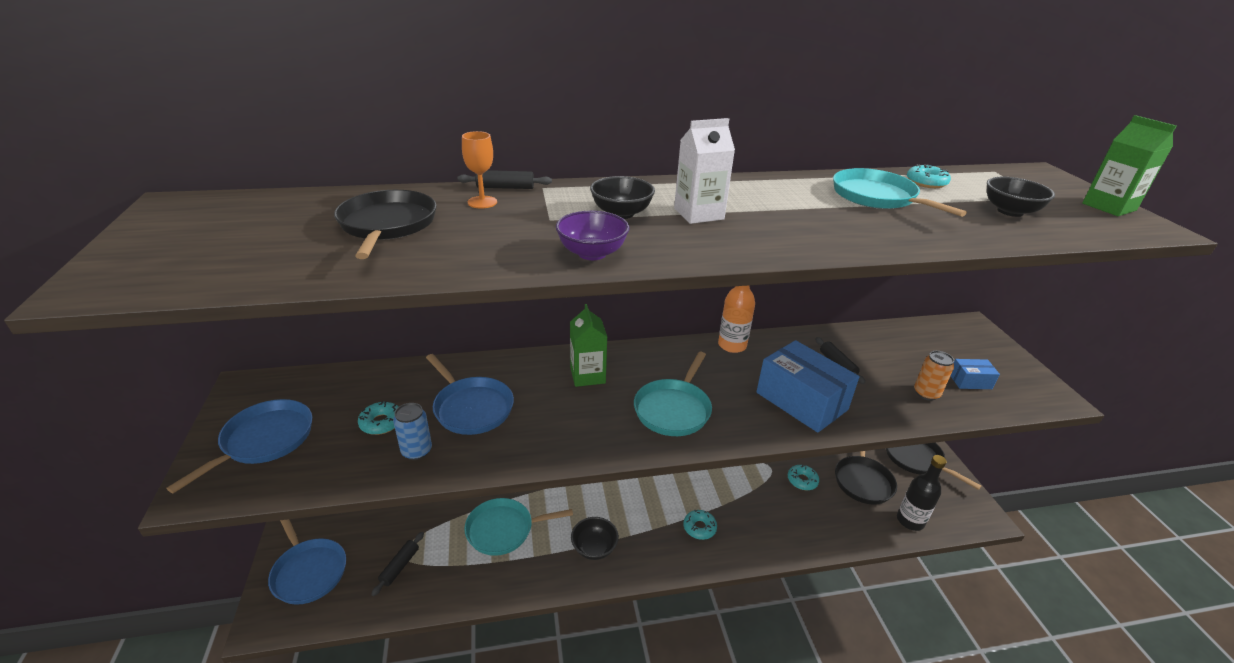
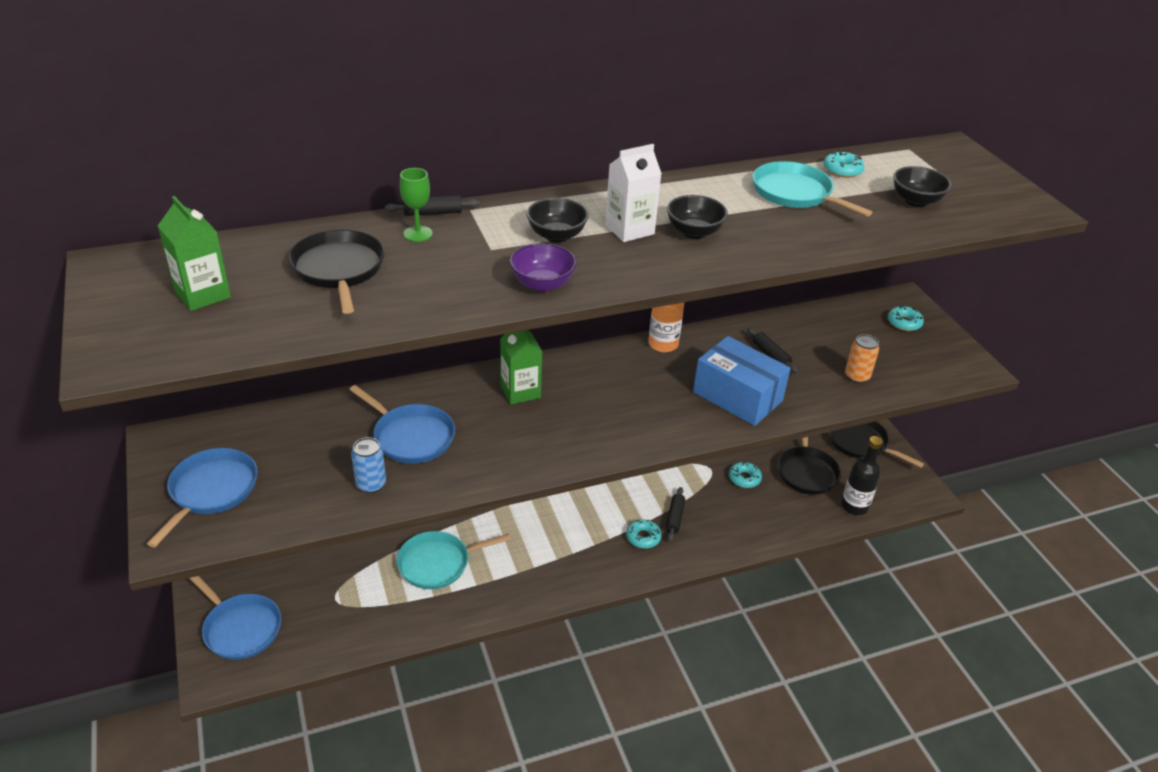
camera: 10 degrees left, 5 degrees up
turquoise donut [358,401,398,435] -> turquoise donut moved to [888,305,924,331]
black rolling pin [371,532,424,596] -> black rolling pin moved to [666,487,685,541]
orange goblet [462,131,497,209] -> green goblet [400,168,433,242]
black bowl [571,517,619,560] -> black bowl moved to [667,195,728,239]
turquoise pan [634,352,712,436] -> none
blue box [951,359,1000,389] -> none
green carton [1082,115,1176,216] -> green carton moved to [158,196,231,311]

